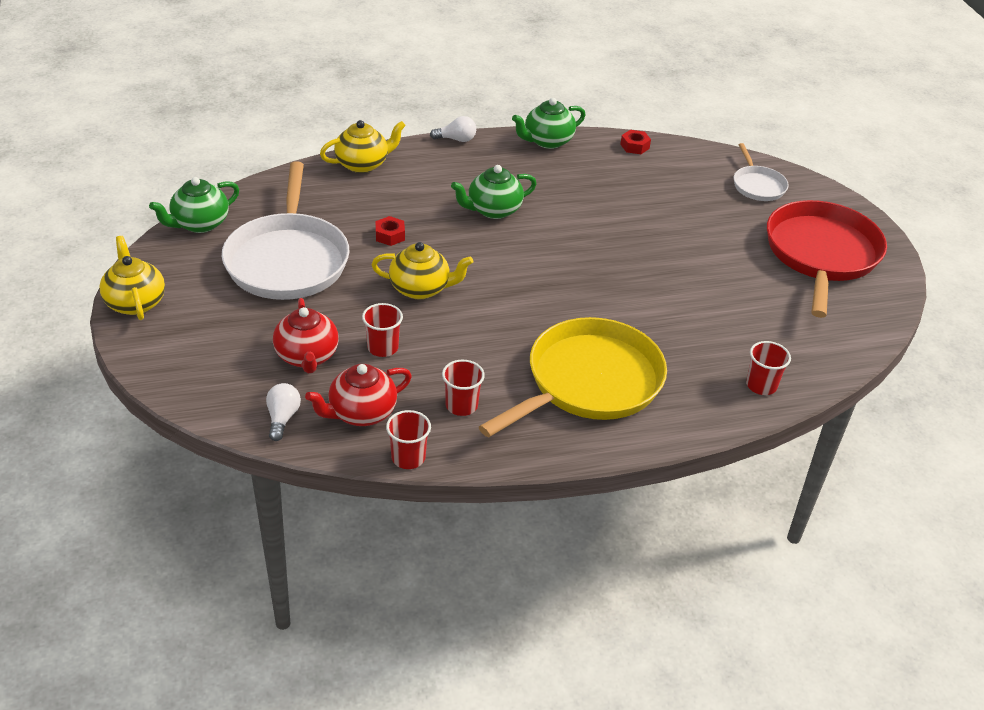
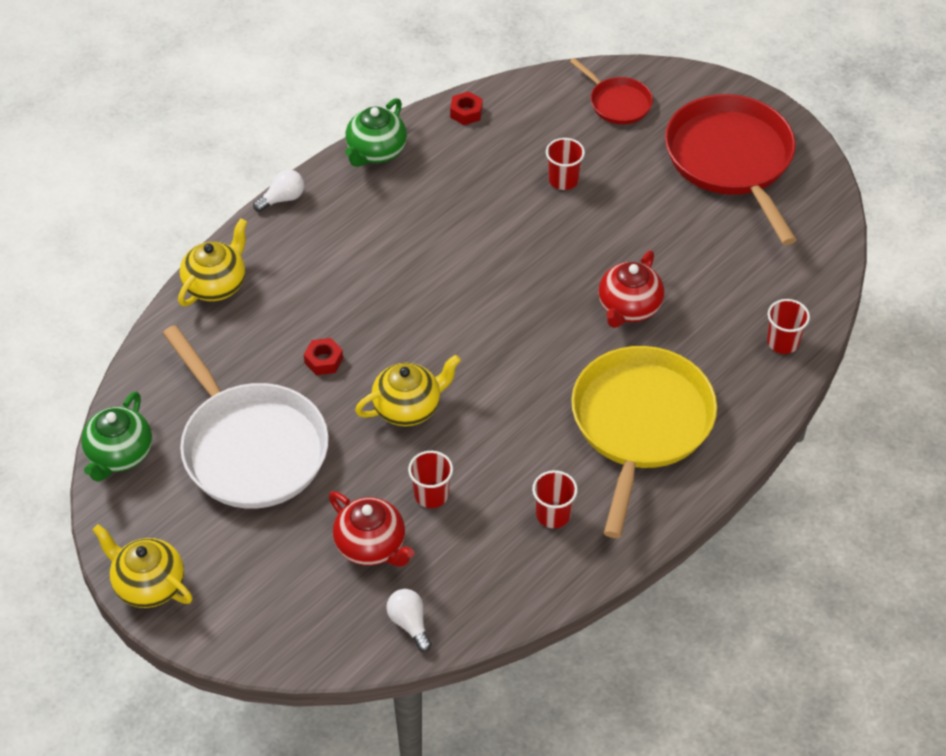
camera: 30 degrees left, 10 degrees up
red teapot [305,364,412,426] -> red teapot moved to [598,251,664,328]
red cup [386,410,431,469] -> red cup moved to [546,138,585,190]
green teapot [451,165,537,219] -> none
white pan [734,143,789,201] -> red pan [570,58,653,124]

